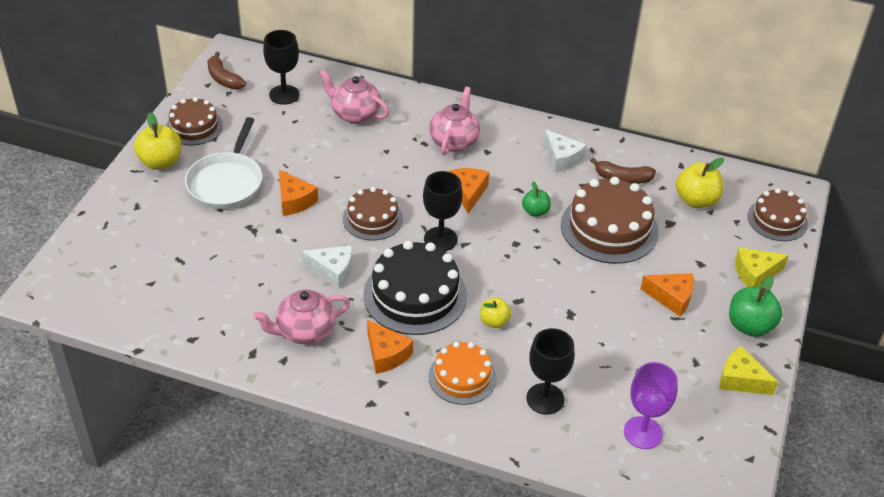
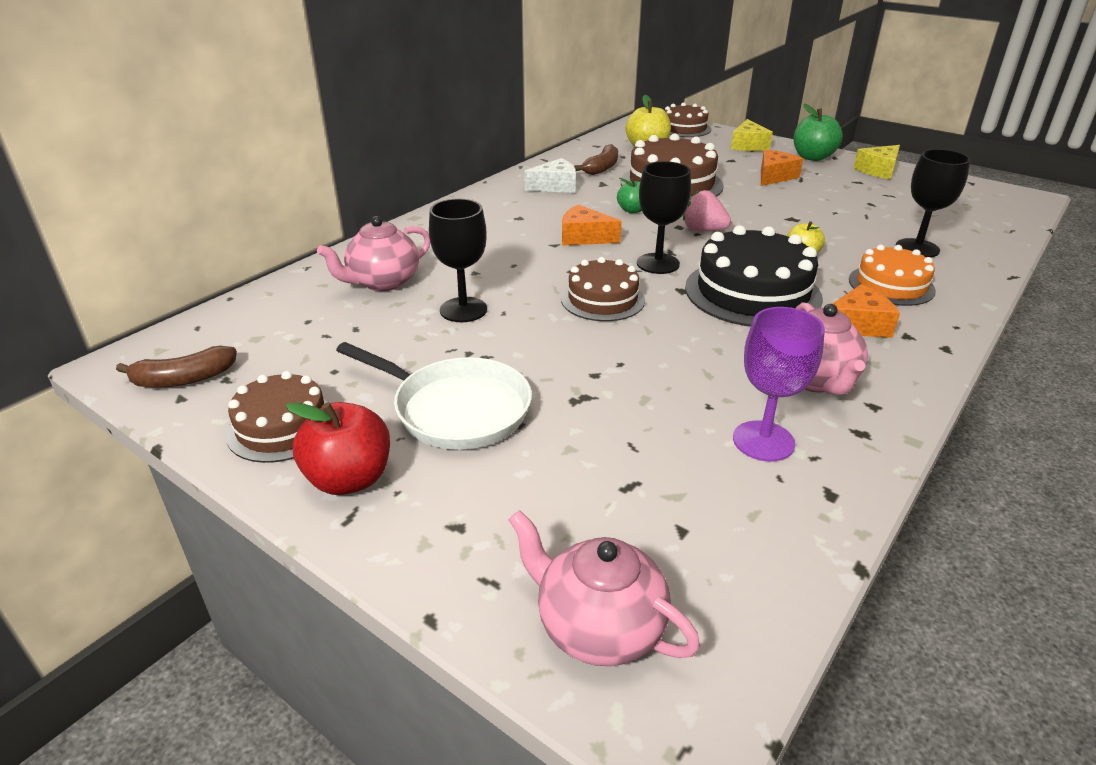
camera: 70 degrees left, 10 degrees down
yellow apple [134,112,181,170] -> red apple [286,402,390,495]
black goblet [263,30,300,105] -> black goblet moved to [429,199,487,322]
orange cheese [279,170,318,216] -> none
white cheese [302,245,352,289] -> none
pink teapot [429,87,480,155] -> pink teapot moved to [509,510,700,666]
purple goblet [624,362,678,449] -> purple goblet moved to [733,307,825,461]
none -> pink strawberry [683,190,731,231]

